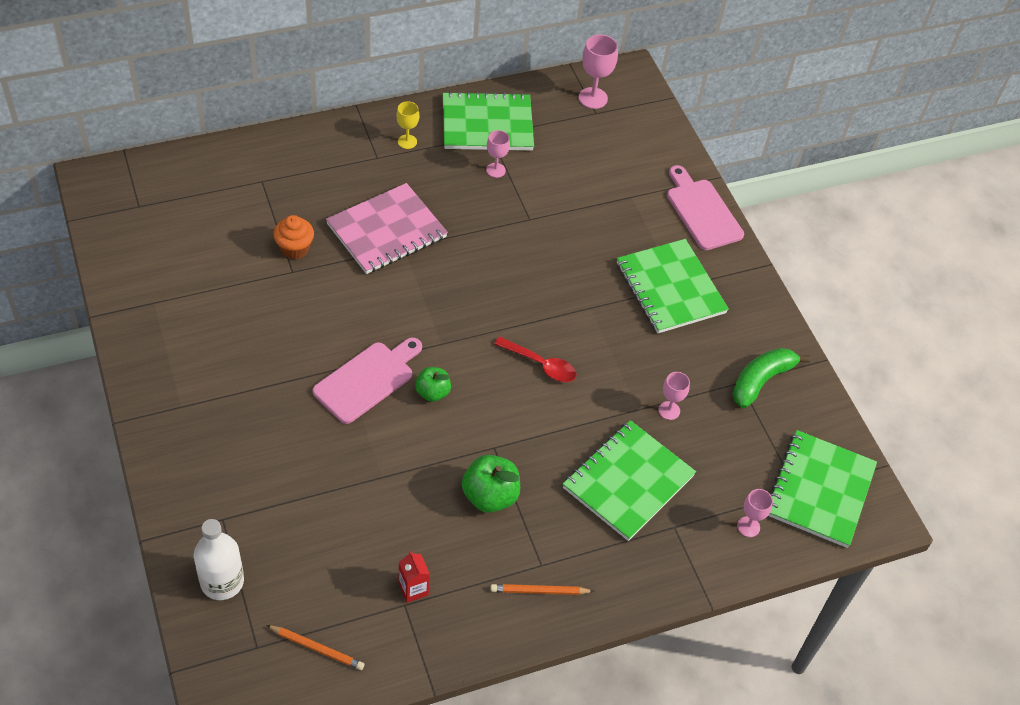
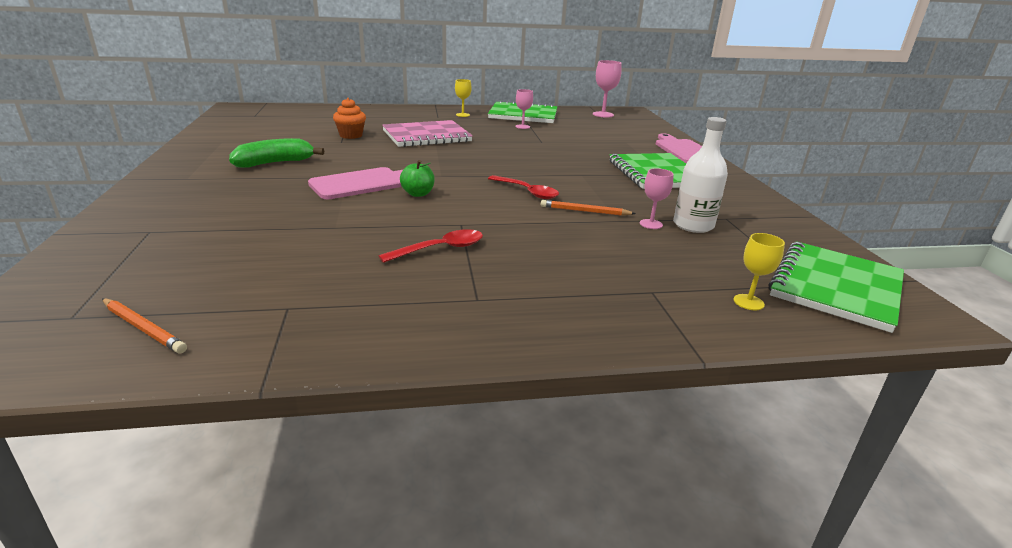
camera: 15 degrees right, 25 degrees down
white bottle [194,519,244,600] -> white bottle moved to [673,117,728,233]
red carton [398,551,430,603] -> none
green apple [462,455,520,513] -> red spoon [379,229,483,263]
orange pencil [491,584,594,595] -> orange pencil moved to [541,200,636,216]
green notebook [563,420,696,541] -> none
green banana [732,348,811,408] -> green banana moved to [229,138,324,168]
pink goblet [737,489,773,537] -> yellow goblet [733,233,785,310]

